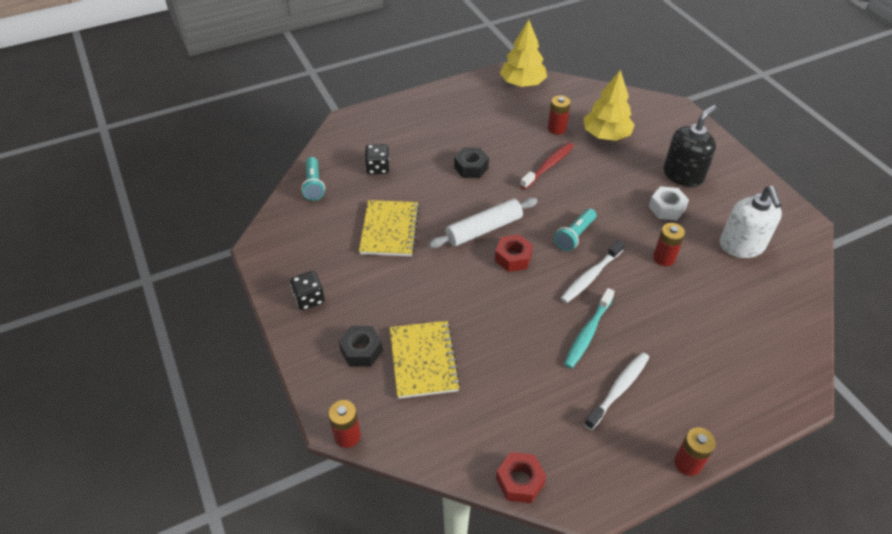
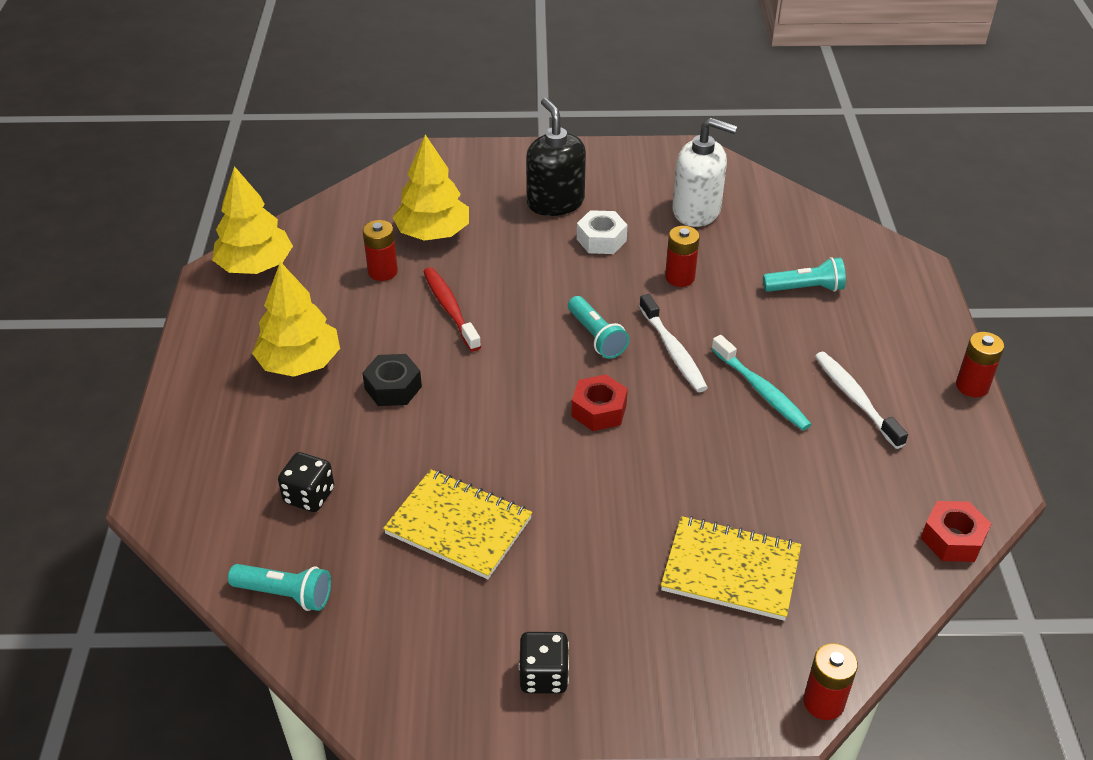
camera: 65 degrees left, 5 degrees down
black nut [339,326,383,367] -> none
white rolling pin [429,198,538,248] -> none
none -> yellow tree [252,262,340,377]
none -> turquoise flashlight [763,257,846,292]

